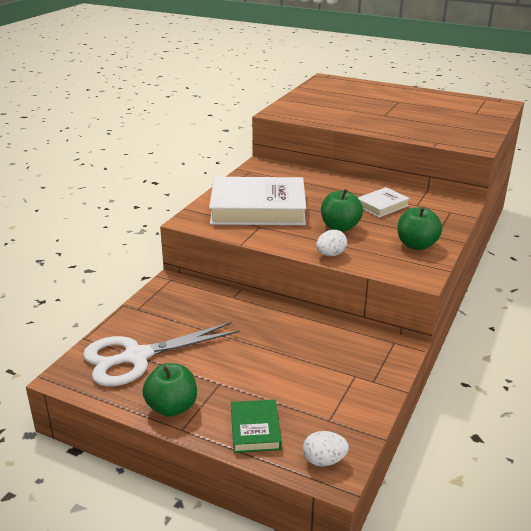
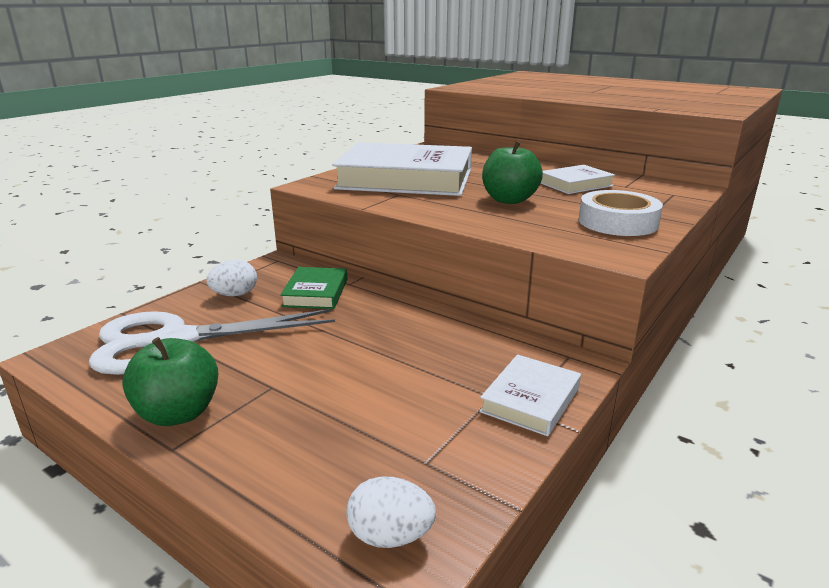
camera: 10 degrees right, 5 degrees down
green book [231,400,282,453] -> green book moved to [280,267,347,309]
white egg [316,230,347,256] -> white egg moved to [206,260,257,296]
green apple [397,207,442,250] -> white tape [579,190,663,236]
none -> white book [479,354,581,436]

